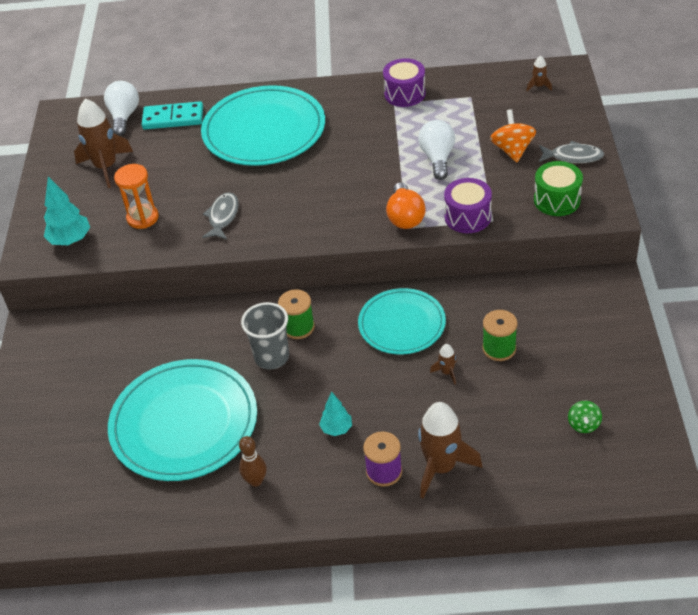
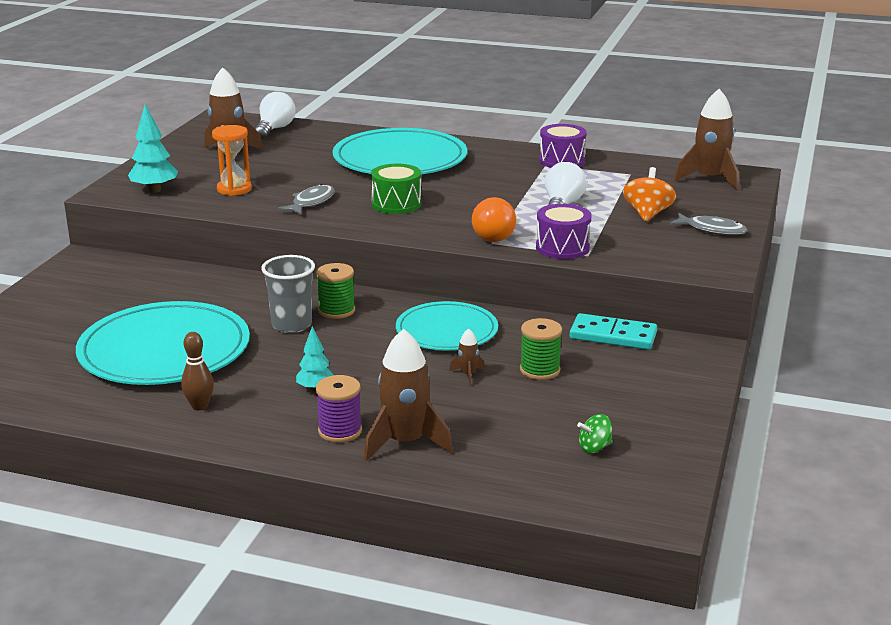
camera: 15 degrees right, 20 degrees down
turquoise domino [142,101,203,129] -> turquoise domino moved to [570,313,657,350]
brown rocket [526,56,552,91] -> brown rocket [674,89,739,191], size x2.23
green drum [534,161,583,216] -> green drum moved to [371,164,422,214]
green spinning top [568,401,602,433] -> green spinning top turned 45 degrees clockwise [577,414,613,453]

